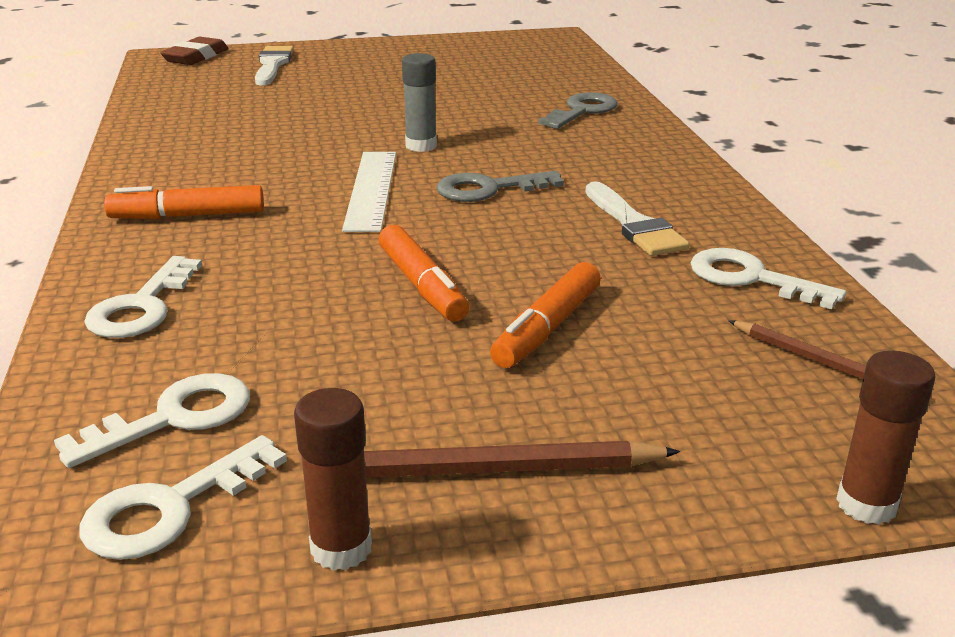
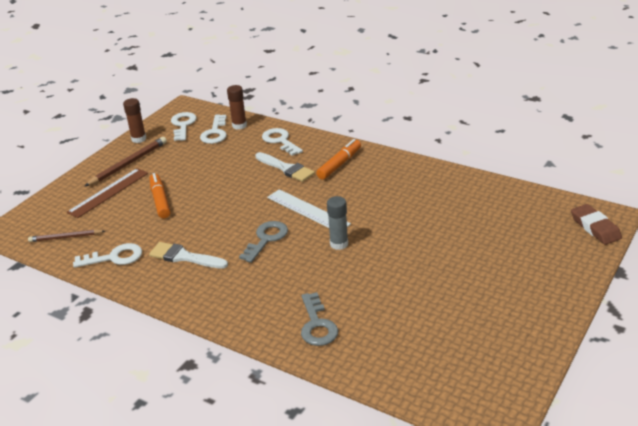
camera: 135 degrees right, 5 degrees up
white brush [255,46,294,85] -> white brush moved to [255,152,315,182]
orange marker [379,225,469,322] -> none
brown glue stick [836,350,935,525] -> brown glue stick moved to [227,85,247,130]
none -> brown ruler [67,168,148,218]

